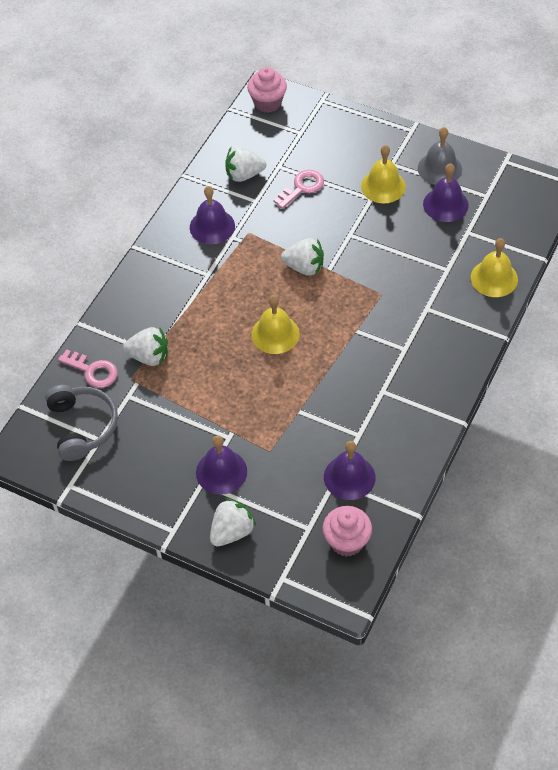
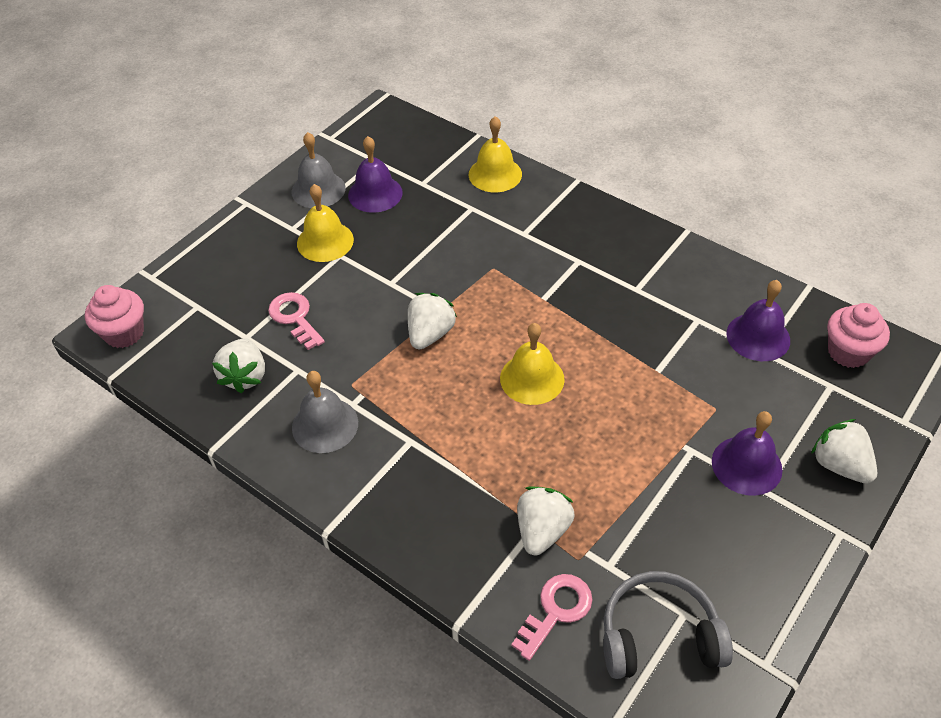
camera: 80 degrees left, 5 degrees down
purple bell [190,186,235,244] -> grey bell [292,371,358,453]

